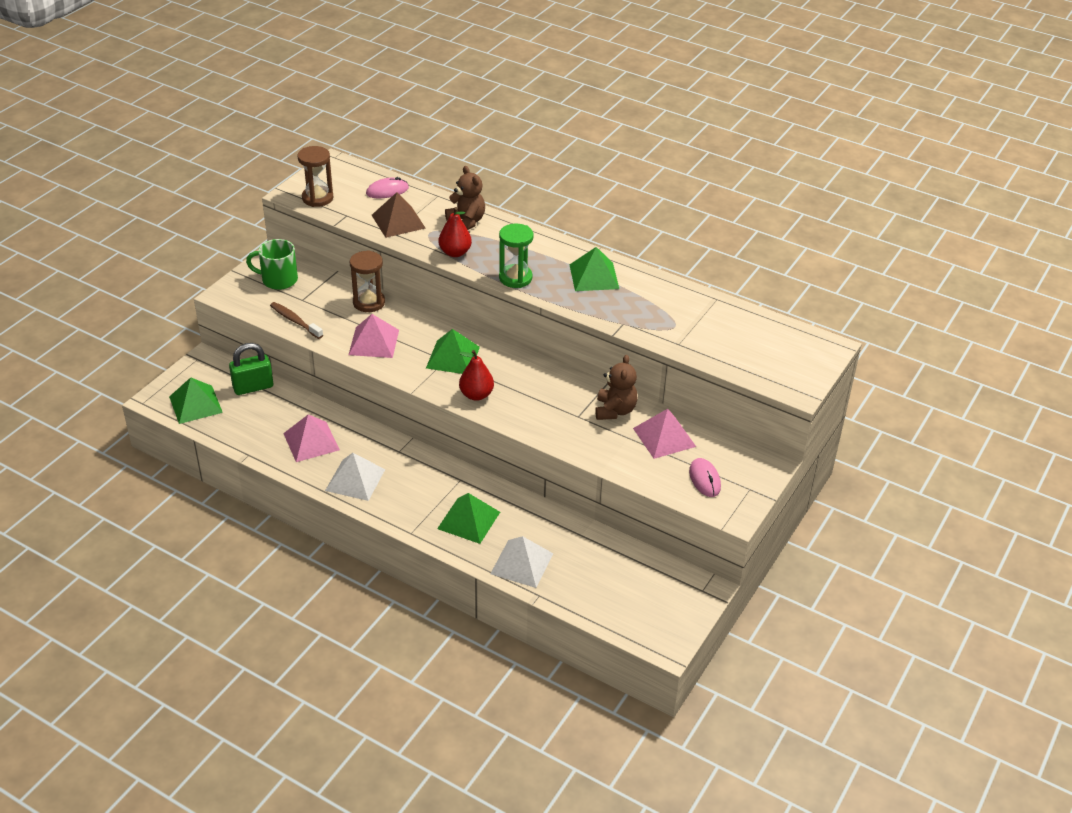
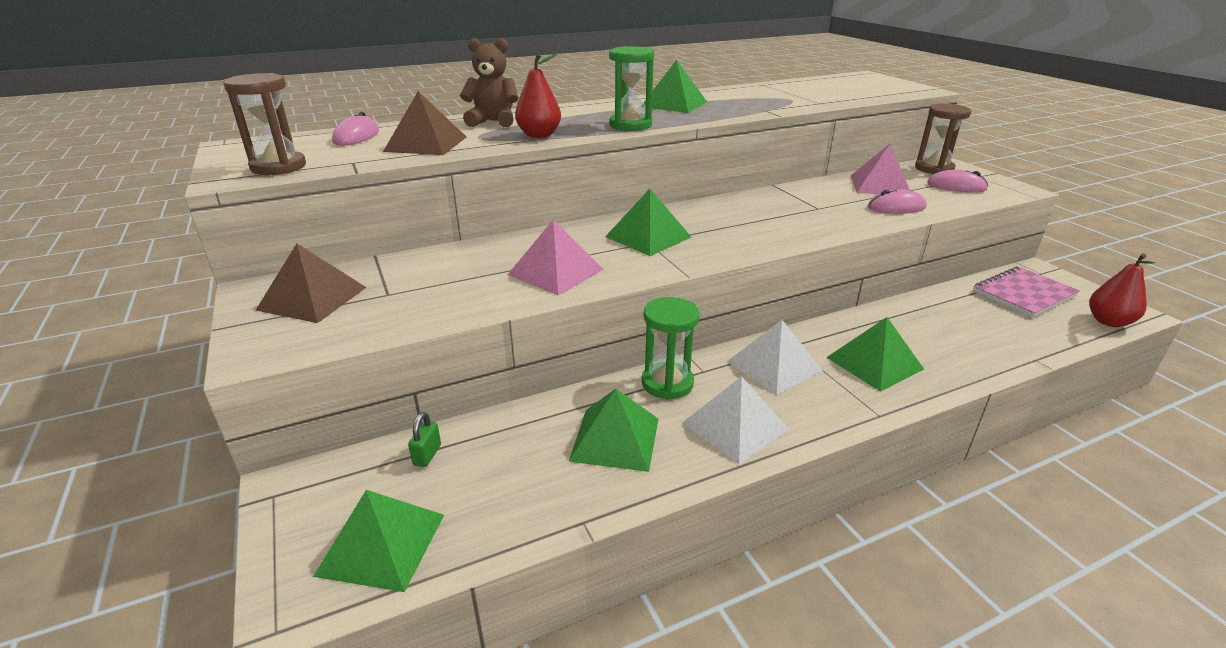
camera: 55 degrees left, 10 degrees down
green padlock [229,343,273,395] -> green padlock [408,412,441,467], size x0.50
green mug [246,239,298,290] -> brown pyramid [256,244,366,323]
brown toothbrush [270,302,323,339] -> none
pink pyramid [283,414,340,462] -> green pyramid [569,389,658,472]
brown hourglass [350,250,385,312] -> brown hourglass moved to [915,104,971,174]
red pear [459,350,494,401] -> red pear moved to [1089,254,1156,327]
white pyramid [490,536,553,588] -> white pyramid moved to [727,320,823,395]
brown teddy bear [595,355,638,420] -> none
none -> green hourglass [642,297,700,400]
none -> pink mouse [868,189,927,214]
none -> pink notebook [973,266,1080,318]

